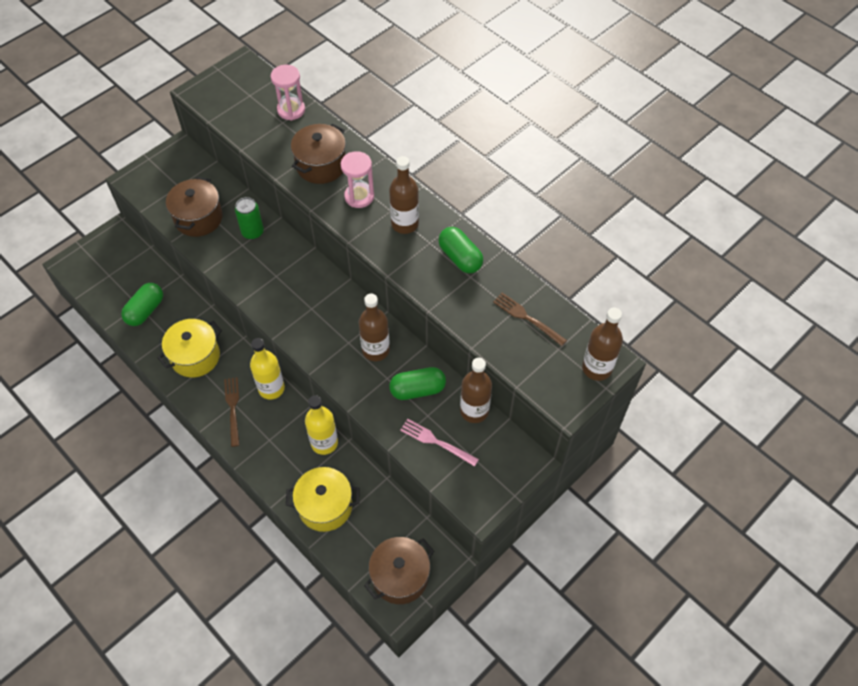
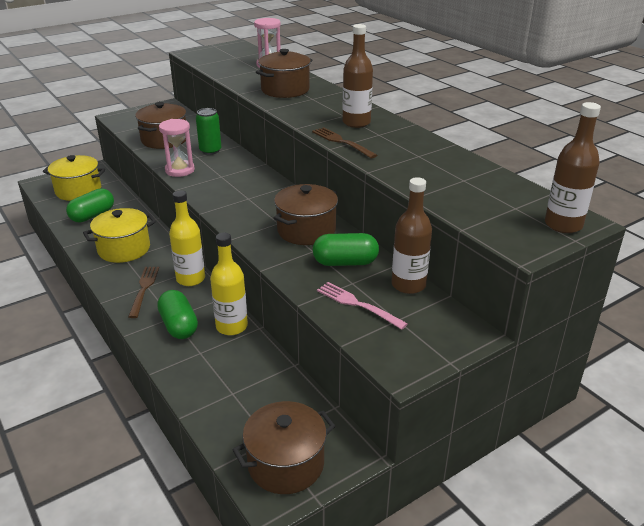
camera: 10 degrees right, 25 degrees down
yellow pot [286,467,359,532] -> yellow pot moved to [43,155,105,201]
pink hourglass [341,151,374,208] -> pink hourglass moved to [159,119,195,177]
brown bottle [359,294,390,361] -> brown pot [274,184,338,245]
green capsule [438,227,483,273] -> green capsule moved to [157,290,198,339]
brown fork [493,293,567,346] -> brown fork moved to [312,127,377,158]

